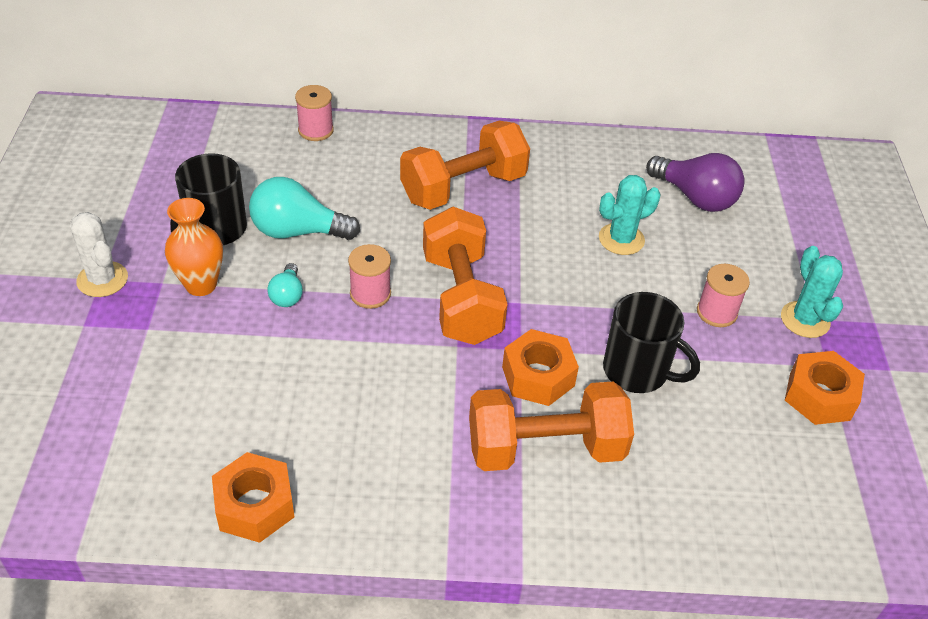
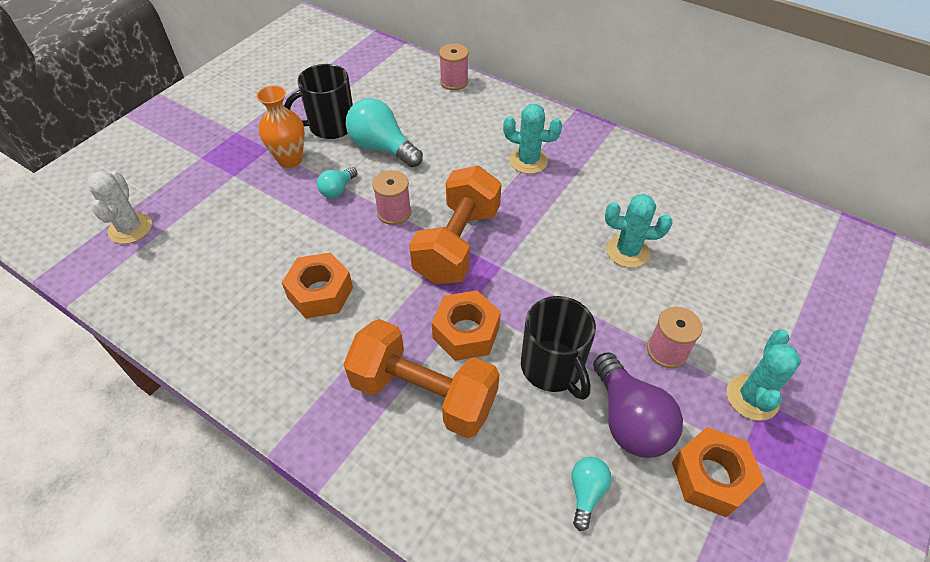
camera: 35 degrees right, 5 degrees up
white cactus [70,212,128,297] -> white cactus moved to [87,171,152,244]
orange nut [212,452,294,543] -> orange nut moved to [282,253,353,319]
orange dumbbell [400,121,530,210] -> turquoise cactus [503,104,562,174]
purple light bulb [646,153,745,212] -> purple light bulb moved to [593,352,683,458]
none -> turquoise light bulb [572,457,612,531]

